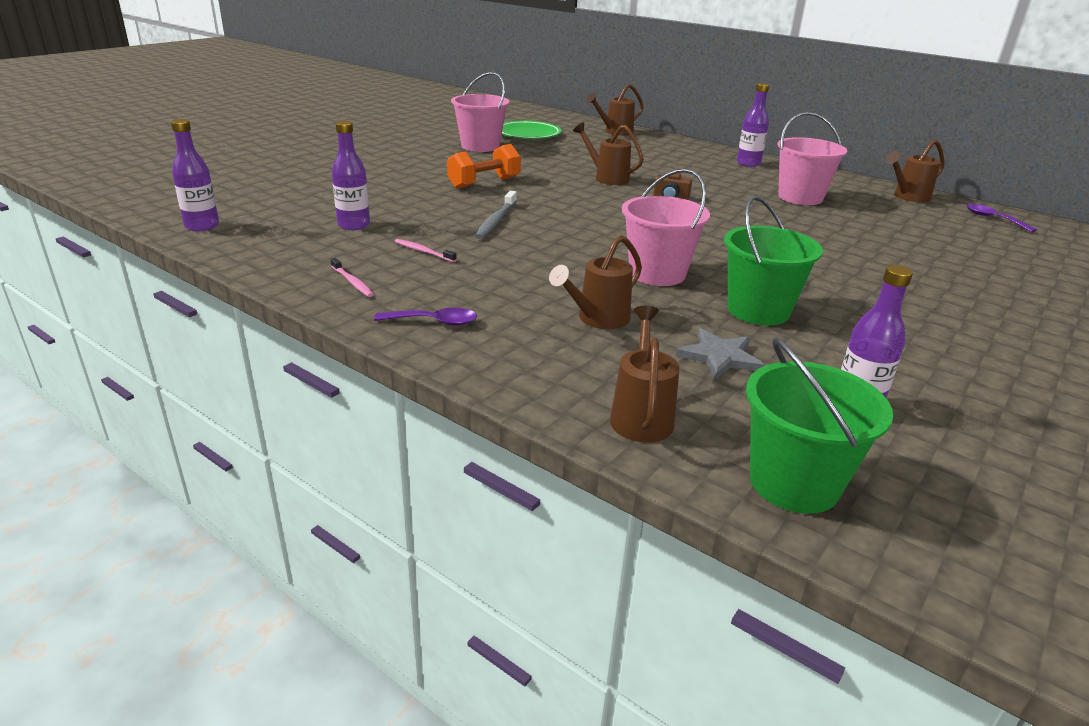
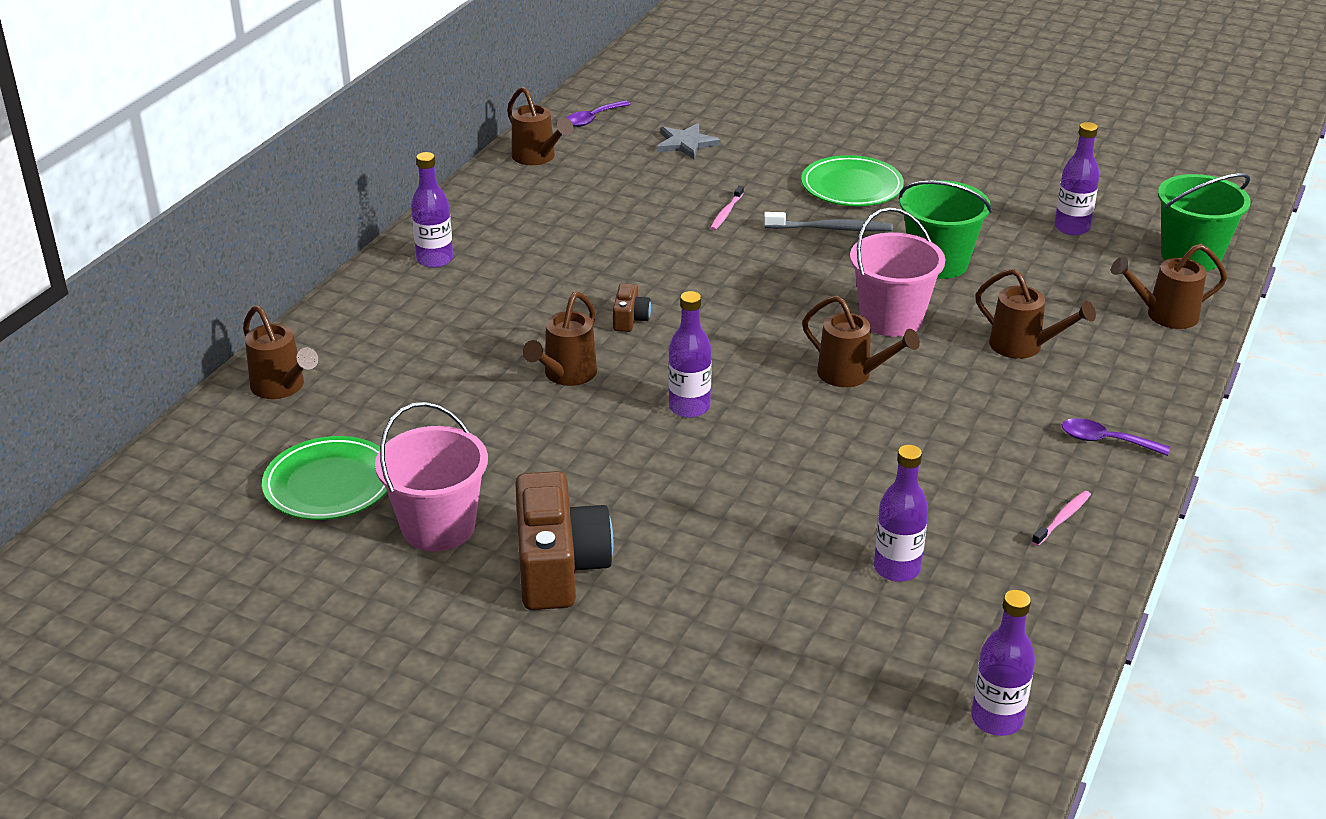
camera: 100 degrees left, 5 degrees up
purple spoon [374,308,477,326] -> purple spoon turned 60 degrees counterclockwise [1062,418,1170,456]
pink toothbrush [394,239,457,262] -> pink toothbrush moved to [710,186,744,230]
orange dumbbell [447,144,521,189] -> none
grey toothbrush [475,191,517,239] -> grey toothbrush moved to [764,212,893,231]
grey star [676,328,764,380] -> grey star moved to [657,123,720,159]
pink bucket [777,112,847,205] -> none
none -> brown camera [515,471,614,610]
none -> purple bottle [668,291,712,418]
none -> green plate [801,155,904,206]
none -> brown watering can [802,295,920,387]

